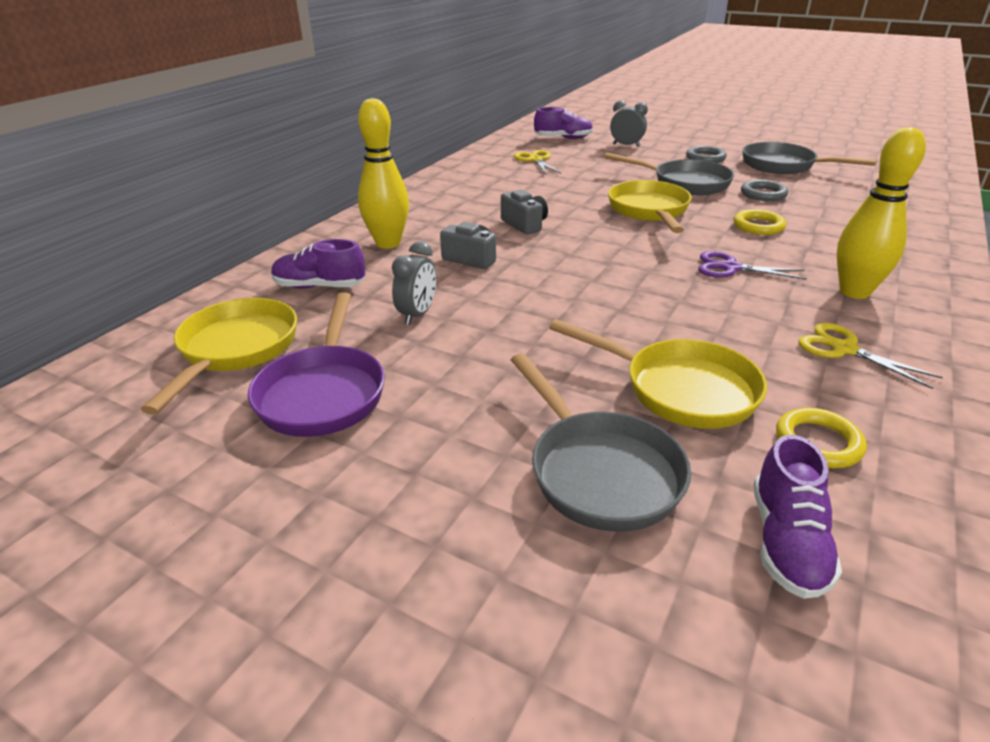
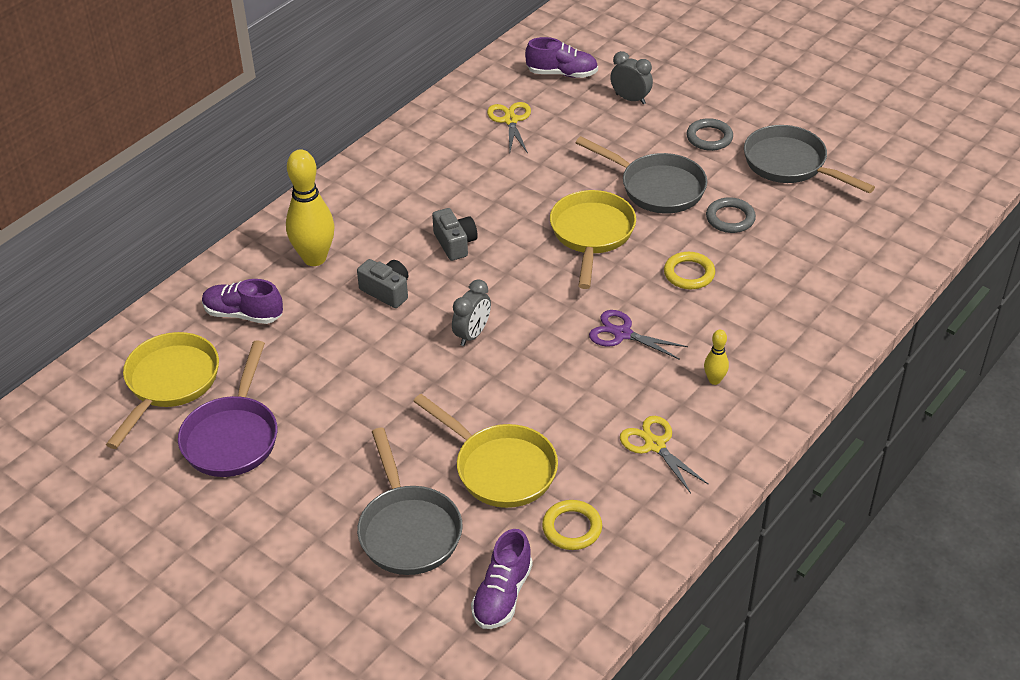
camera: 10 degrees right, 10 degrees up
grey clock [392,241,436,325] -> grey clock moved to [452,279,491,346]
yellow bowling pin [837,127,926,299] -> yellow bowling pin [704,330,729,385], size x0.47

